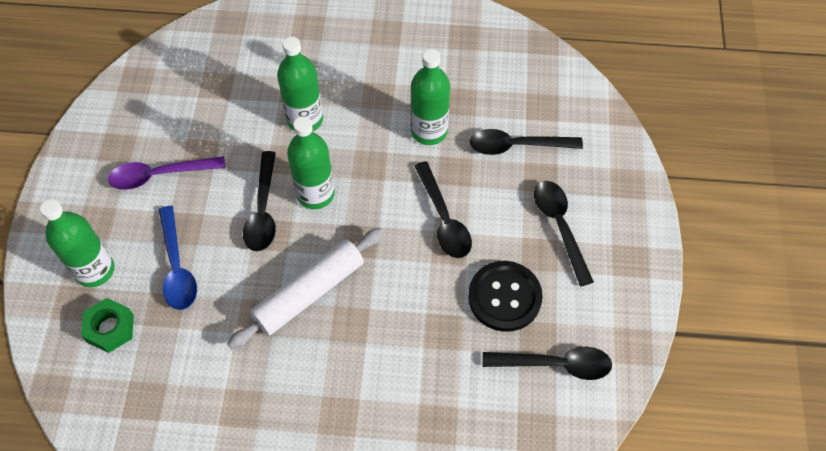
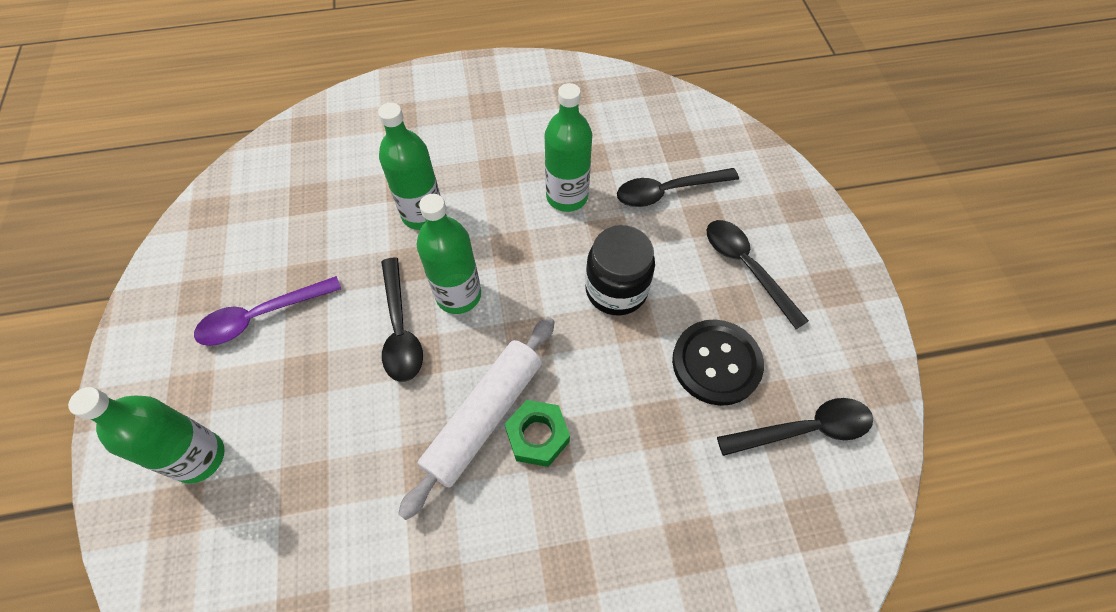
camera: 15 degrees left, 0 degrees up
green nut [81,298,134,353] -> green nut moved to [505,400,570,467]
blue spoon [159,206,197,310] -> none
black spoon [415,161,472,258] -> black jar [585,225,655,315]

